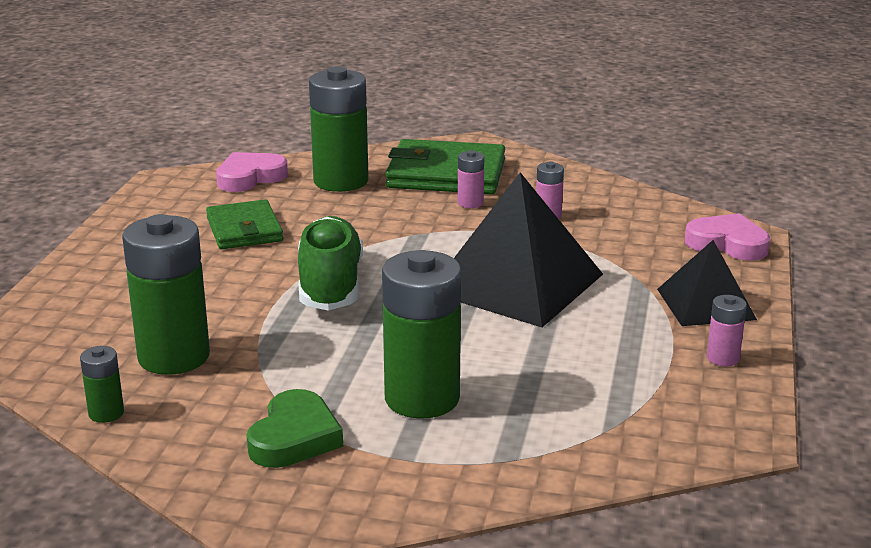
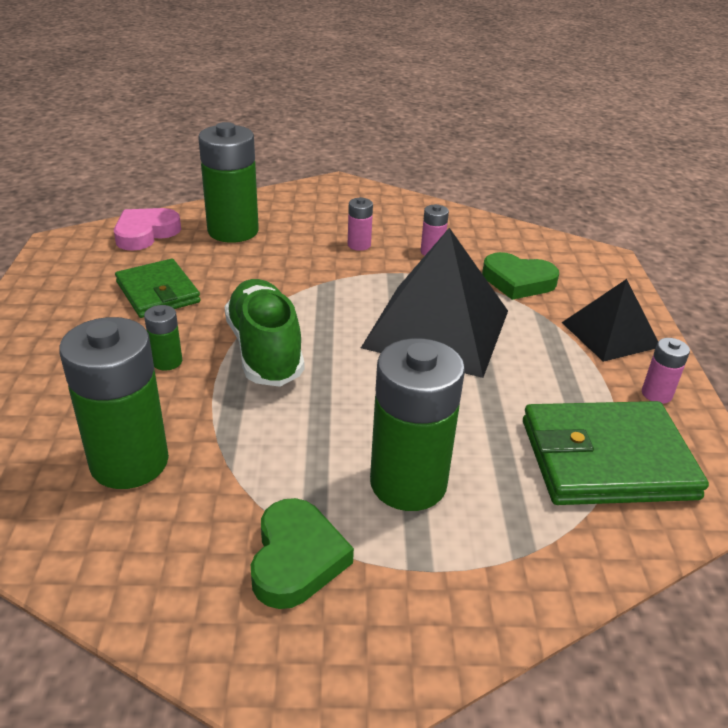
camera: 15 degrees left, 10 degrees up
green battery [80,346,124,423] -> green battery moved to [144,305,182,371]
green wallet [385,139,505,194] -> green wallet moved to [523,401,709,505]
pink heart [685,213,770,261] -> none
none -> green heart [482,252,559,300]

